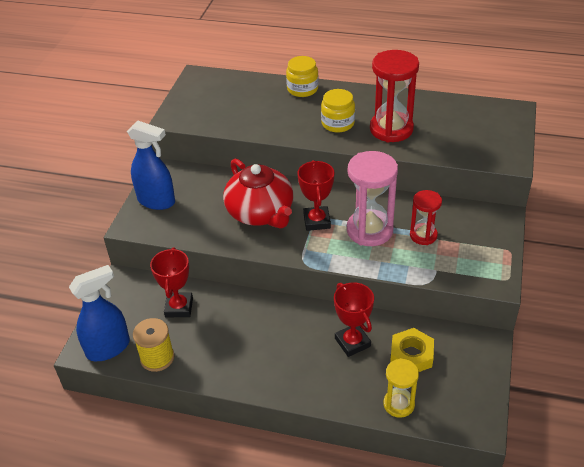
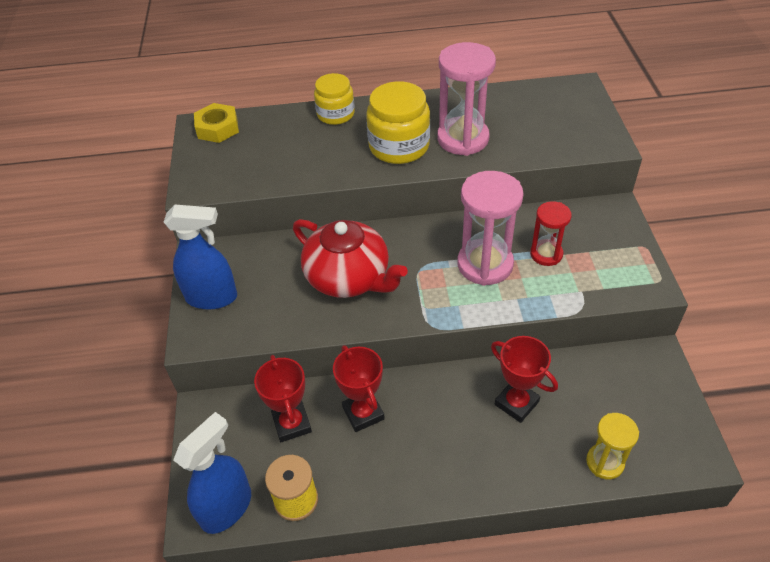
camera: 20 degrees left, 5 degrees up
red trophy [298,160,334,231] -> red trophy moved to [333,345,385,432]
yellow jar [321,89,355,133] -> yellow jar [366,81,430,164], size x1.51
red hourglass [370,50,419,142] -> pink hourglass [437,42,496,156]
yellow nut [390,328,434,372] -> yellow nut moved to [194,103,239,143]

